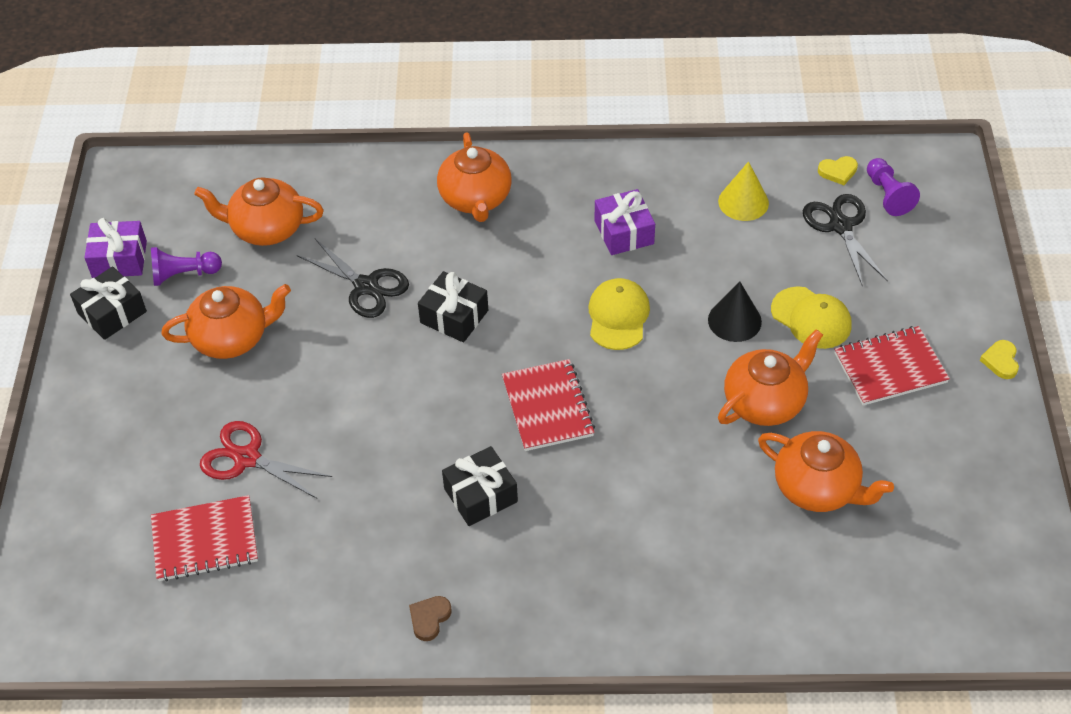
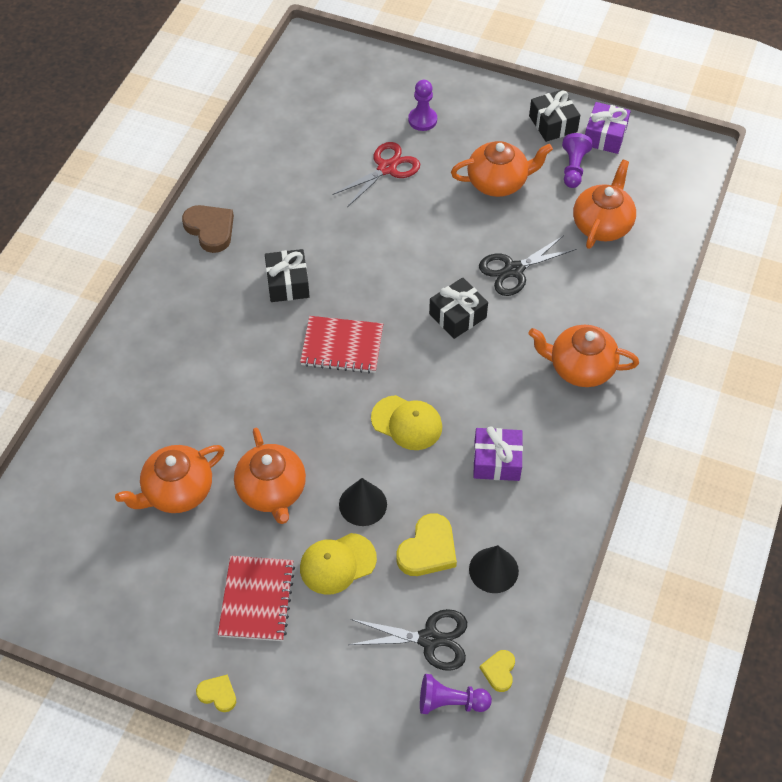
camera: 110 degrees right, 5 degrees up
red notebook [151,495,258,582] -> none
orange teapot [161,284,291,359] -> orange teapot turned 105 degrees counterclockwise [451,141,553,197]
brown heart [409,596,452,641] -> brown heart [182,205,234,253], size x1.76
yellow cone [718,161,769,221] -> black cone [469,545,519,593]
none -> yellow heart [397,513,457,576]
none -> purple pawn [408,80,437,131]

